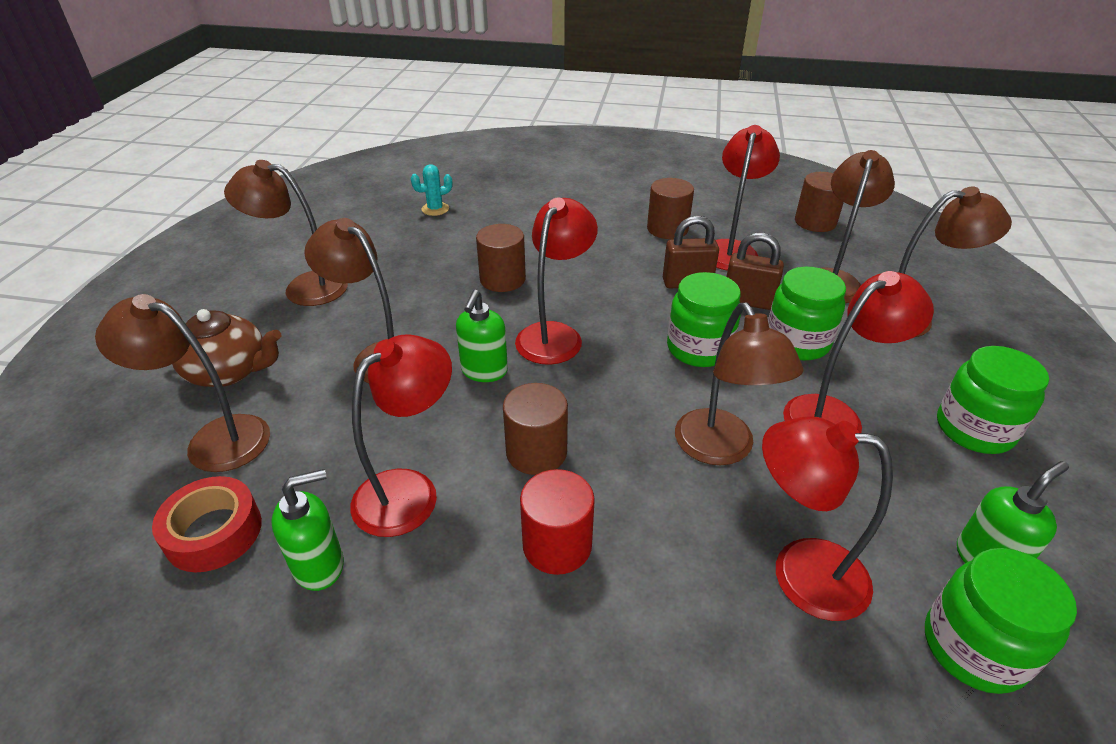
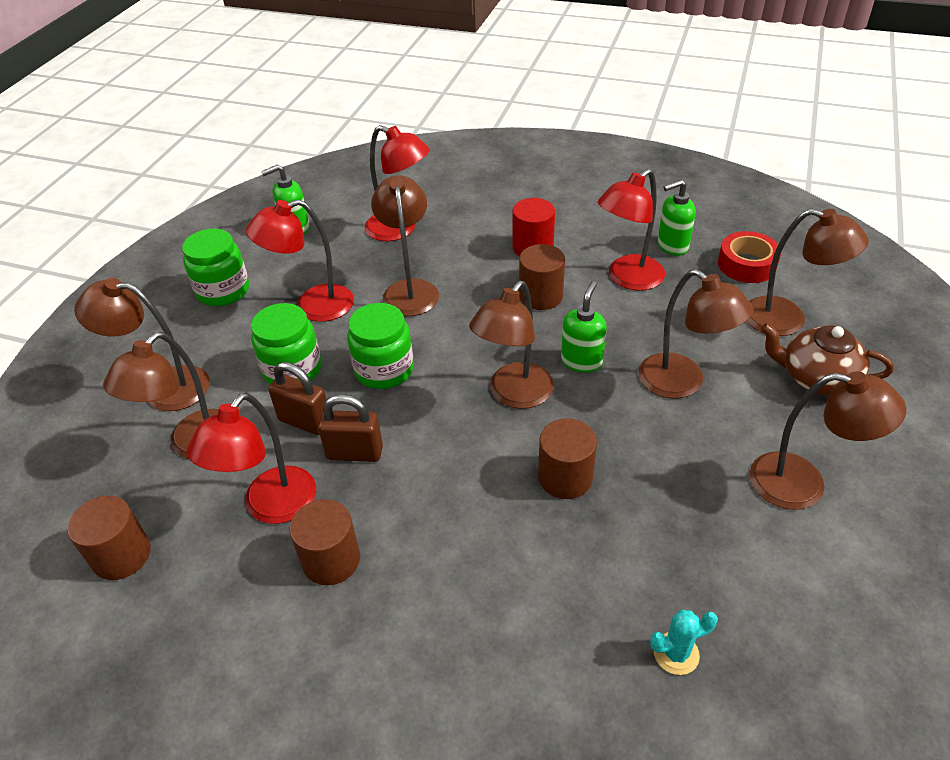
camera: 170 degrees left, 5 degrees up
red lamp [515,197,598,365] -> brown lamp [469,281,554,409]
green jar [925,548,1077,694] -> none

